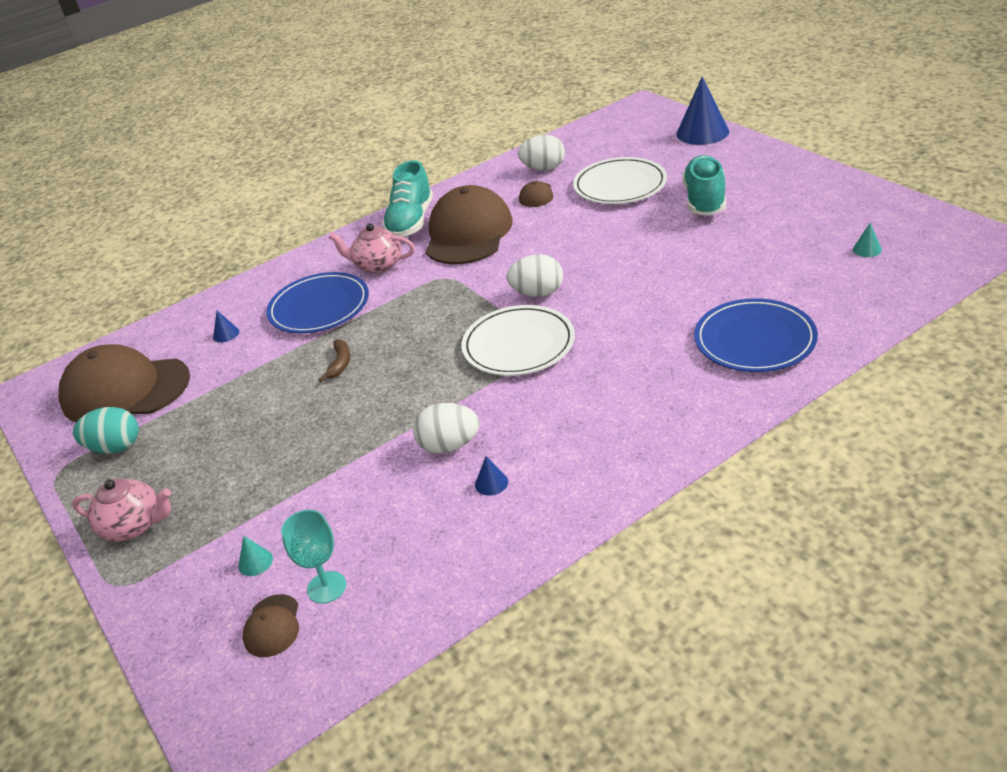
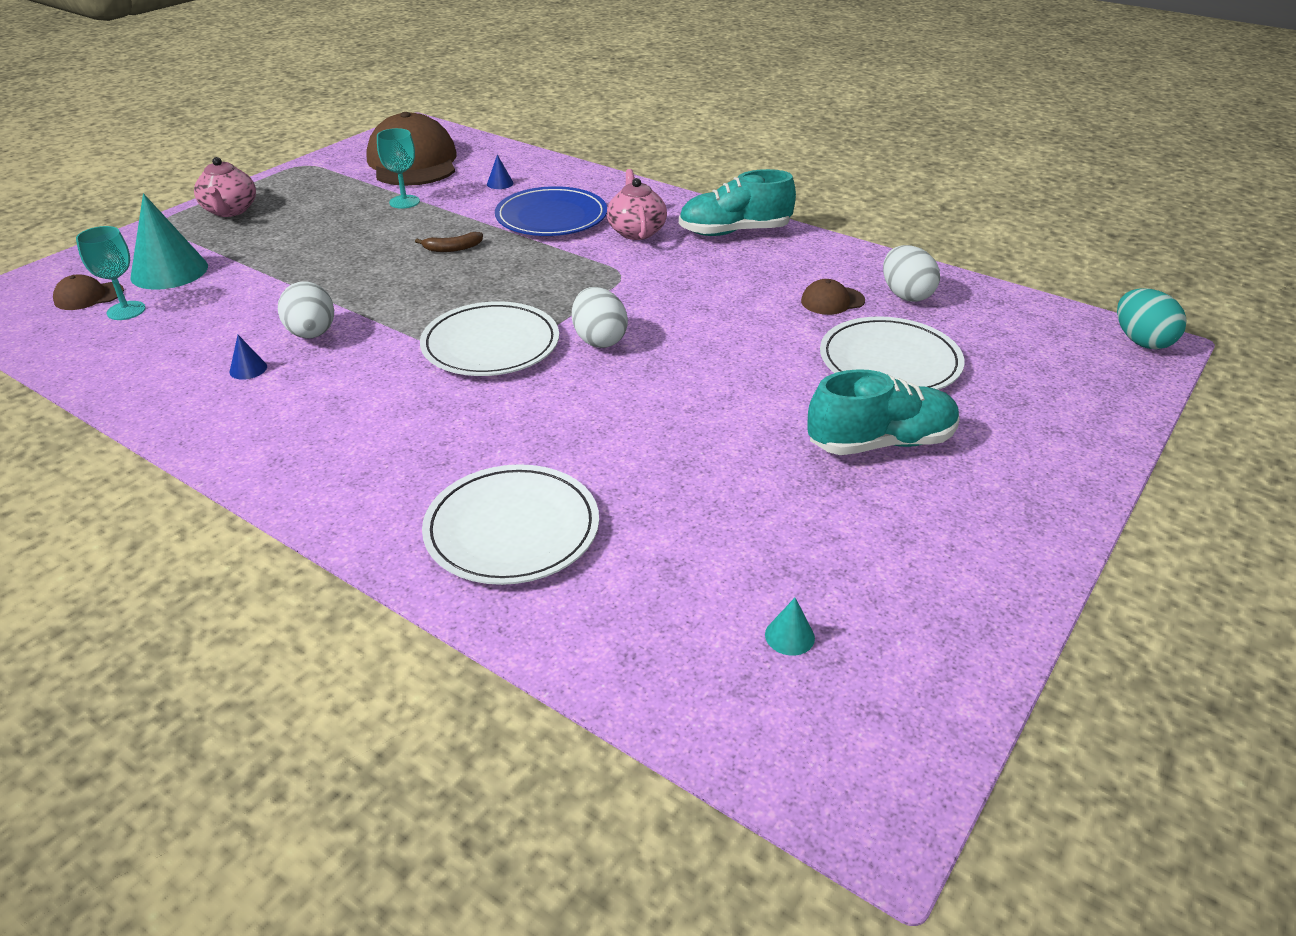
camera: 65 degrees right, 0 degrees up
turquoise egg [73,407,139,454] -> turquoise egg moved to [1117,288,1187,349]
turquoise cone [238,536,273,576] -> turquoise cone [130,193,208,290], size x2.34
brown cap [426,185,512,265] -> none
blue cone [676,77,729,145] -> none
blue plate [694,298,818,372] -> white plate [422,464,599,585]
none -> turquoise goblet [377,128,420,209]

